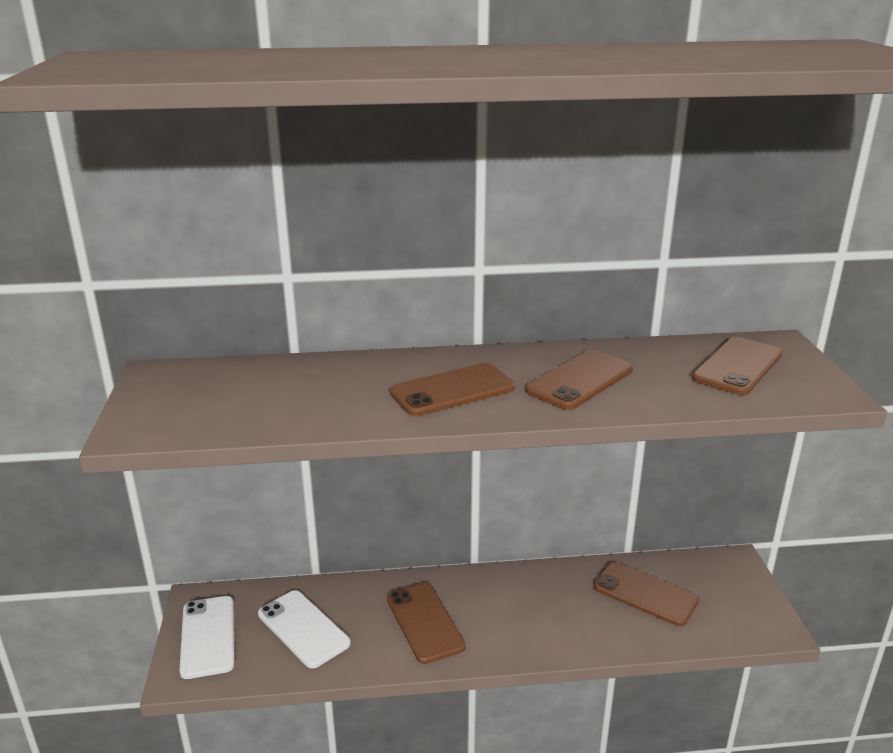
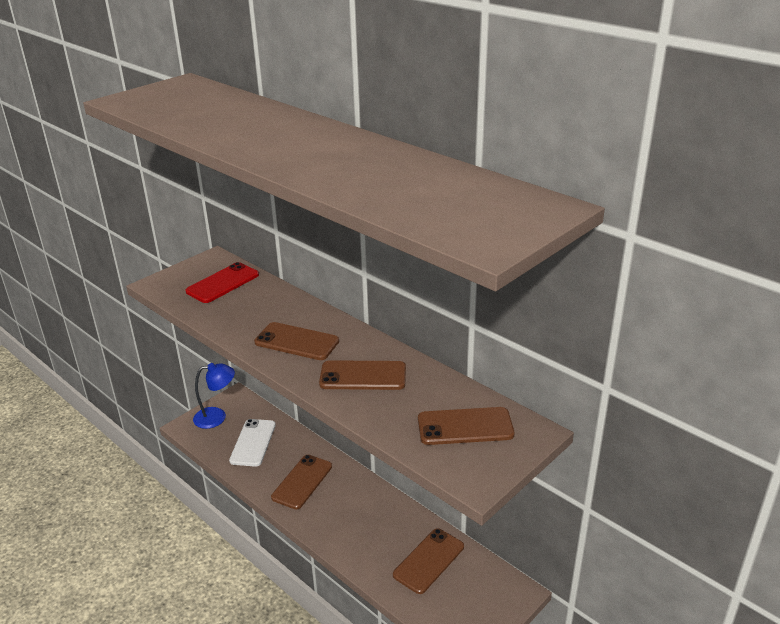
camera: 50 degrees right, 5 degrees up
white phone [179,596,235,679] -> blue lamp [193,363,235,429]
brown phone [594,562,699,626] -> brown phone turned 45 degrees clockwise [393,528,464,594]
none -> red phone [186,262,259,303]

